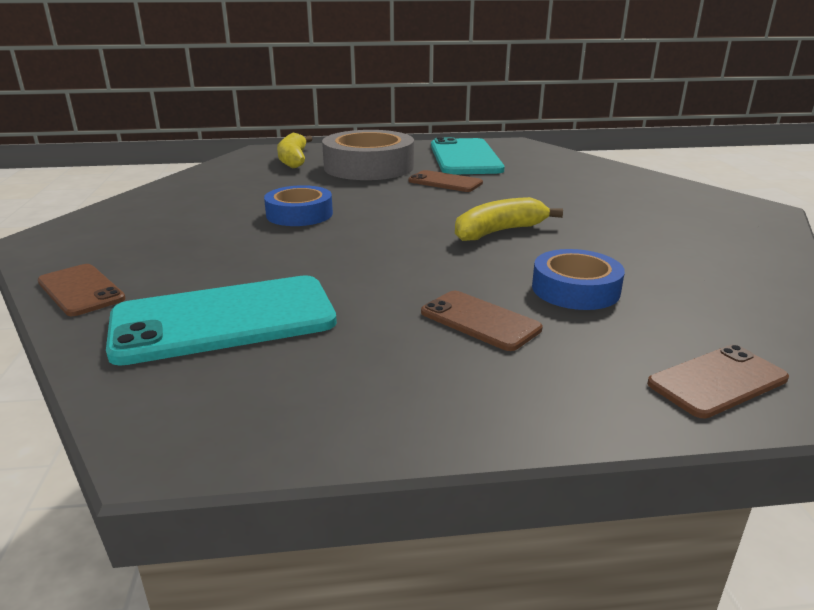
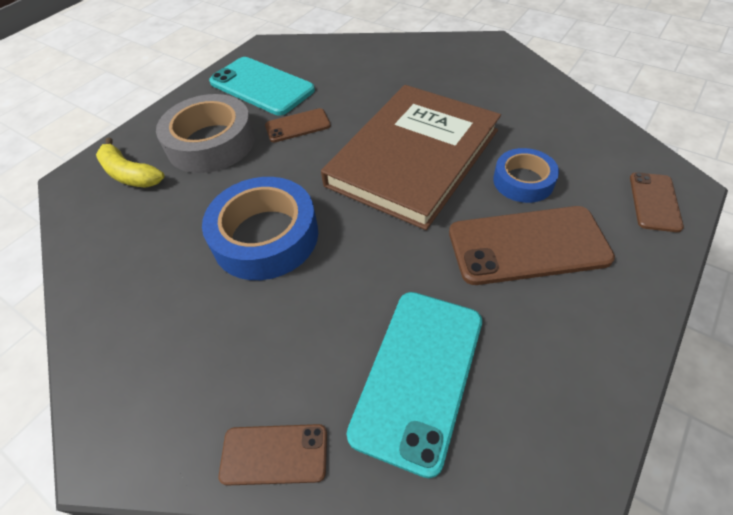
camera: 45 degrees left, 25 degrees up
blue tape [264,185,333,226] -> blue tape [202,177,318,280], size x1.70
brown phone [421,291,543,351] -> brown phone [449,206,615,285], size x1.84
yellow banana [455,197,563,241] -> brown book [321,85,501,230]

